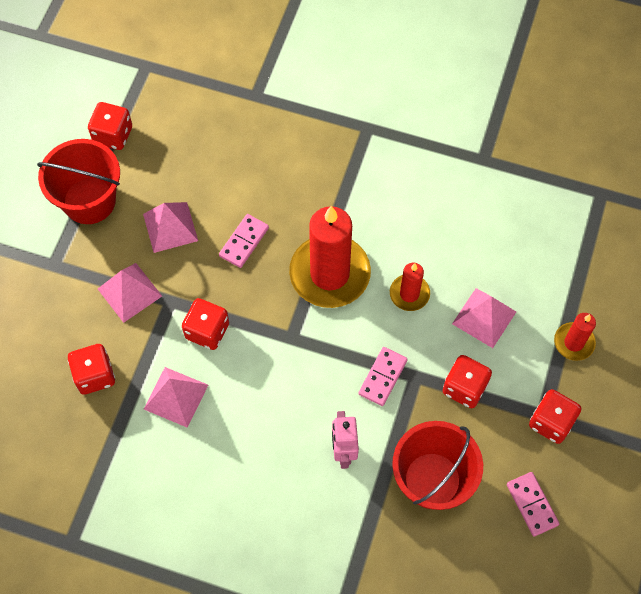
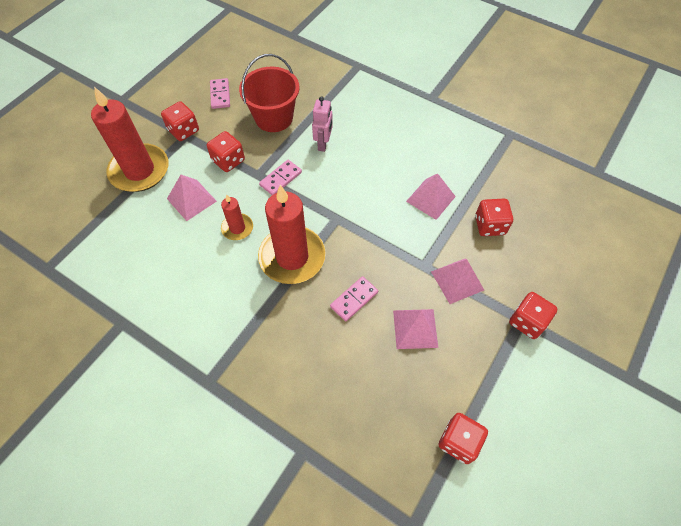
camera: 165 degrees left, 5 degrees down
red bucket [37,139,120,224] -> none
red dice [182,298,229,350] -> red dice moved to [509,292,558,339]
red candle [554,313,596,361] -> red candle [91,87,169,192], size x2.01

